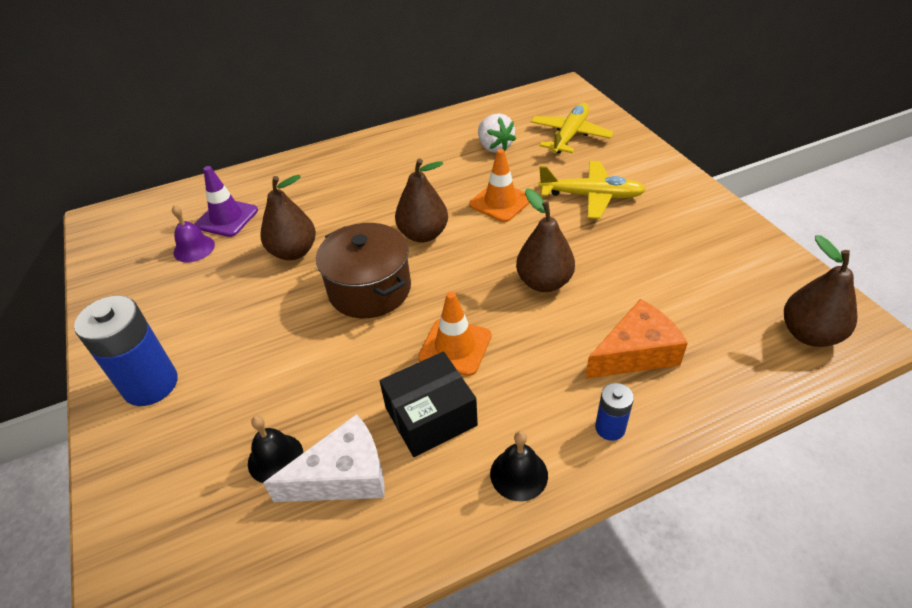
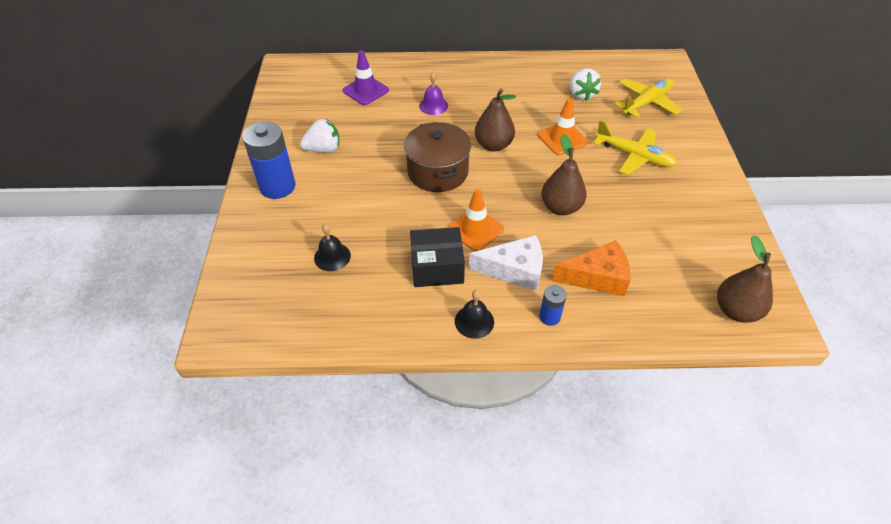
camera: 20 degrees right, 5 degrees up
purple bell [172,205,215,263] -> purple bell moved to [419,72,448,115]
brown pear [261,175,316,260] -> none
white cheese [263,414,385,502] -> white cheese moved to [469,235,543,291]
none -> white strawberry [300,119,339,153]

